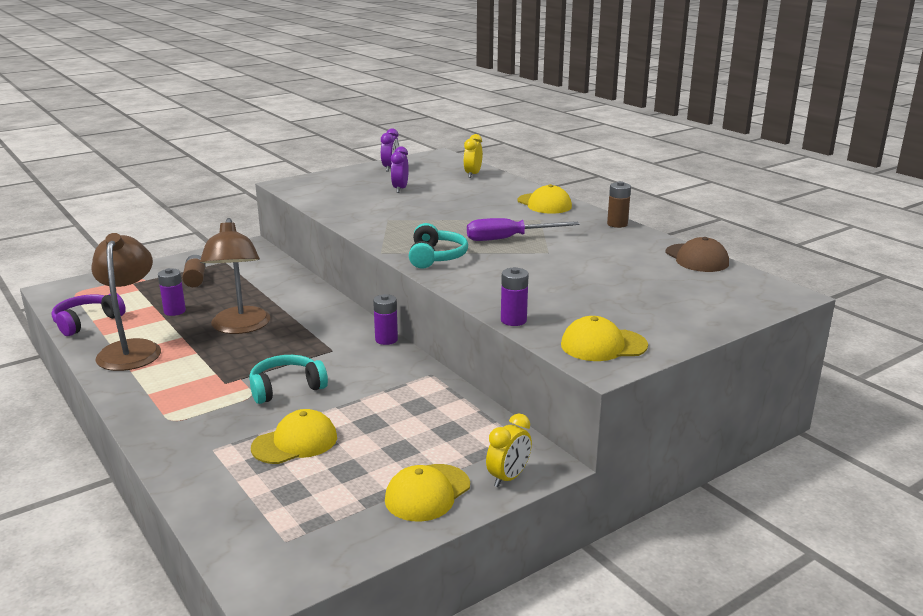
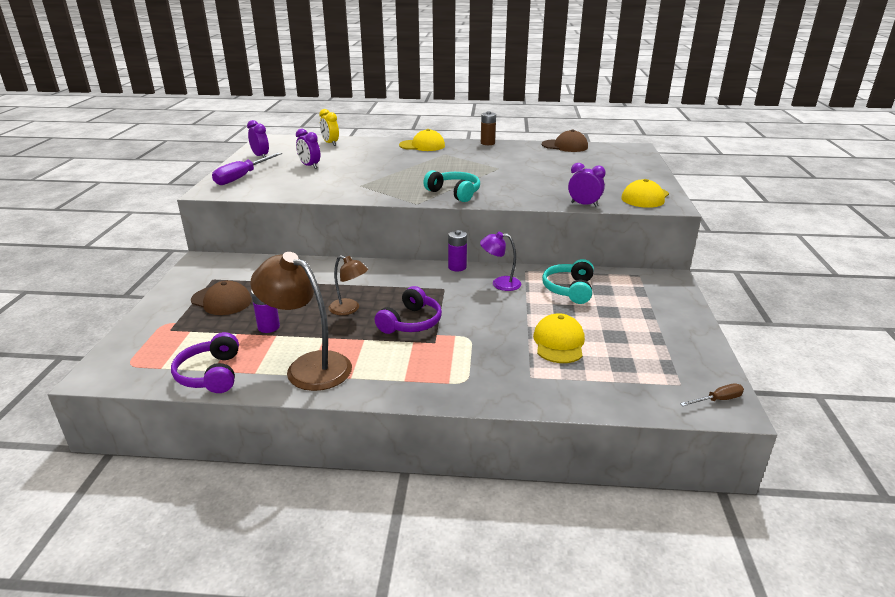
camera: 50 degrees left, 5 degrees up
brown battery [182,255,206,287] -> brown cap [191,281,252,315]
brown lamp [200,218,270,334] -> brown lamp [328,255,368,315], size x0.56
turquoise headphones [249,355,328,404] -> turquoise headphones moved to [542,259,594,304]
yellow cap [385,464,470,522] -> none
purple screwdriver [467,218,580,241] -> purple screwdriver moved to [212,152,282,185]
yellow clock [486,413,532,487] -> none
purple battery [501,267,529,326] -> purple clock [568,163,606,207]
none -> purple headphones [375,286,442,334]
none -> purple lamp [480,232,521,291]
none -> brown screwdriver [680,384,744,406]

